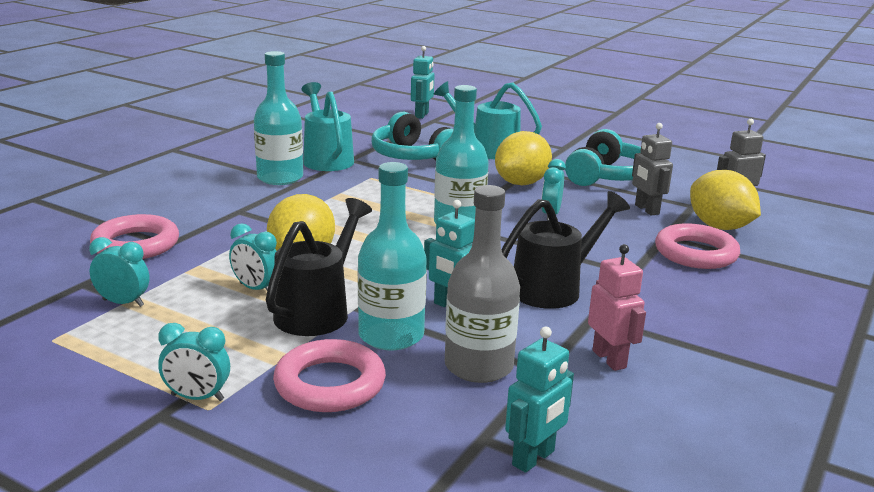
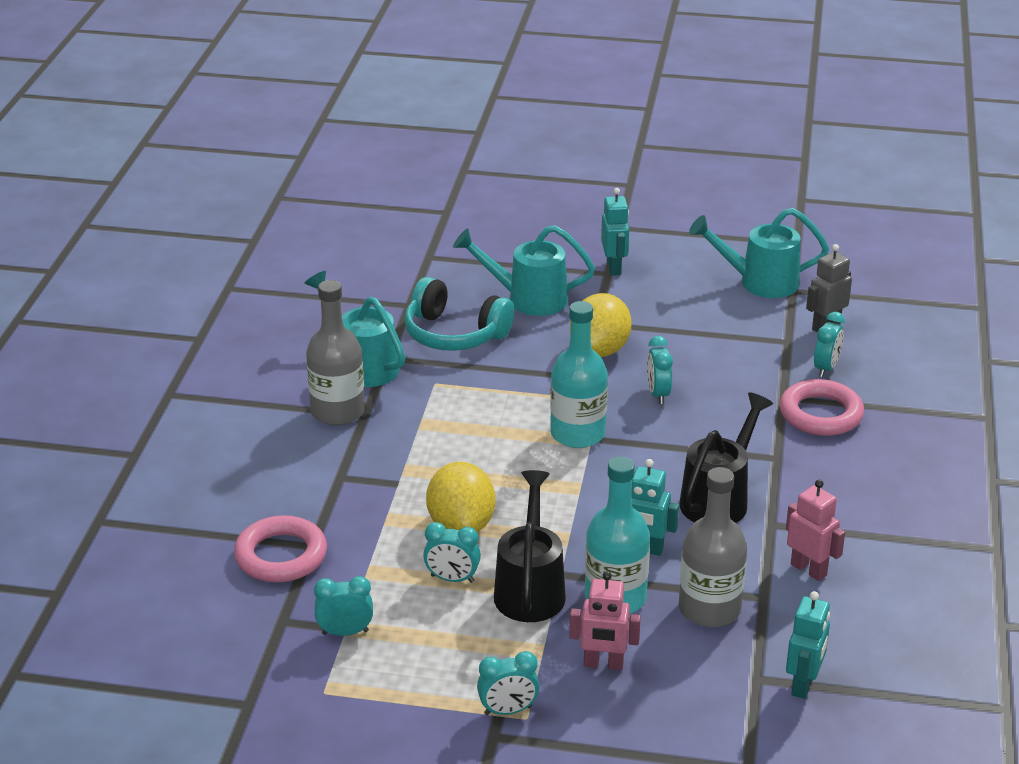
camera: 20 degrees left, 10 degrees up
turquoise bottle [254,51,303,185] -> grey bottle [306,280,365,425]
pink ring [273,339,386,412] -> pink robot [569,571,641,670]
turquoise robot [411,46,434,119] -> turquoise robot moved to [601,188,629,276]
turquoise headphones [565,129,641,186] -> none
grey robot [632,123,673,216] -> none
yellow lemon [690,170,761,230] -> turquoise clock [814,312,845,377]
none -> turquoise watering can [689,208,829,298]

